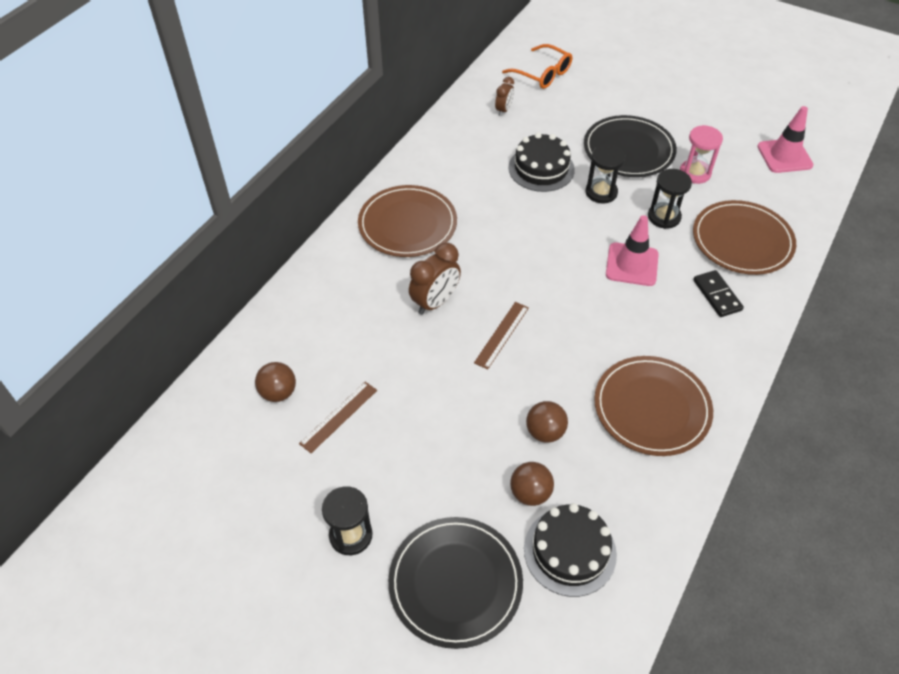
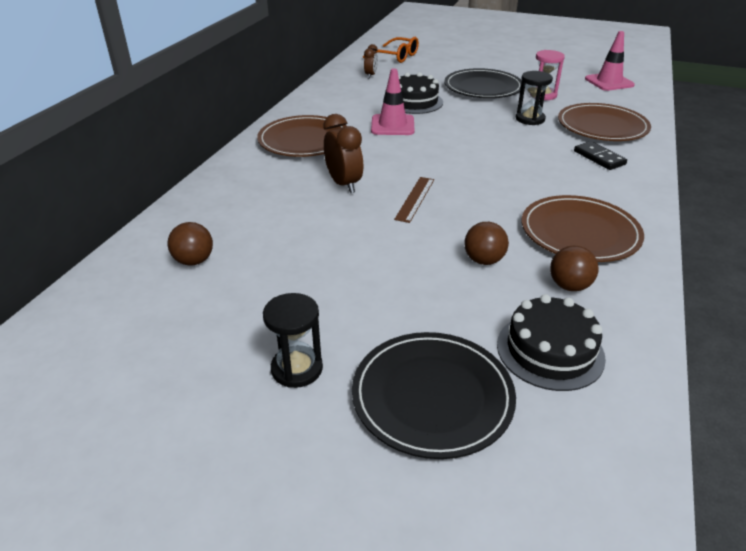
camera: 10 degrees left, 15 degrees down
brown ruler [299,382,377,453] -> none
brown clock [409,243,461,315] -> brown clock turned 60 degrees counterclockwise [323,114,364,193]
brown ball [510,462,554,506] -> brown ball moved to [550,245,599,291]
black hourglass [586,144,625,203] -> none
pink traffic cone [606,215,659,286] -> pink traffic cone moved to [371,68,415,135]

